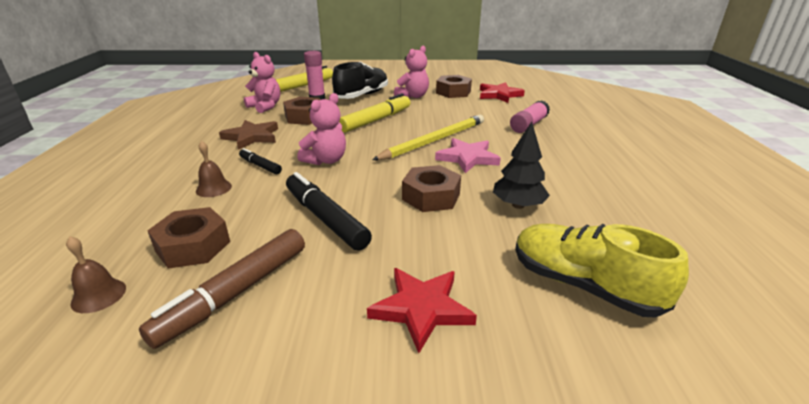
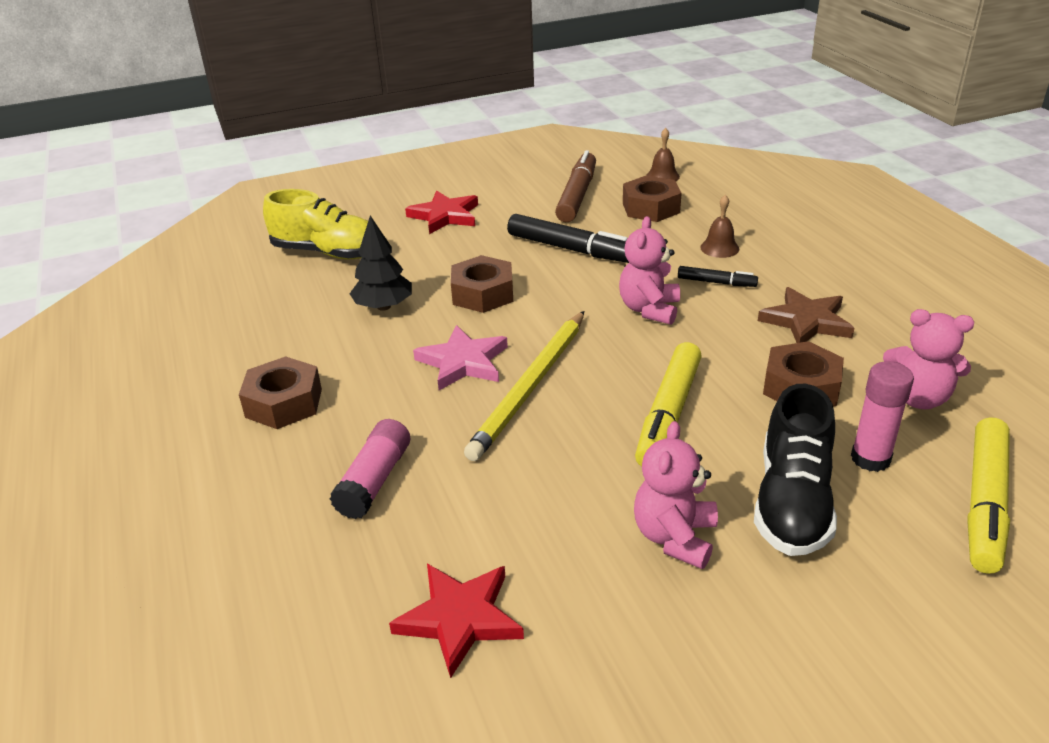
camera: 160 degrees right, 5 degrees up
brown nut [436,75,472,98] -> brown nut moved to [239,356,322,429]

